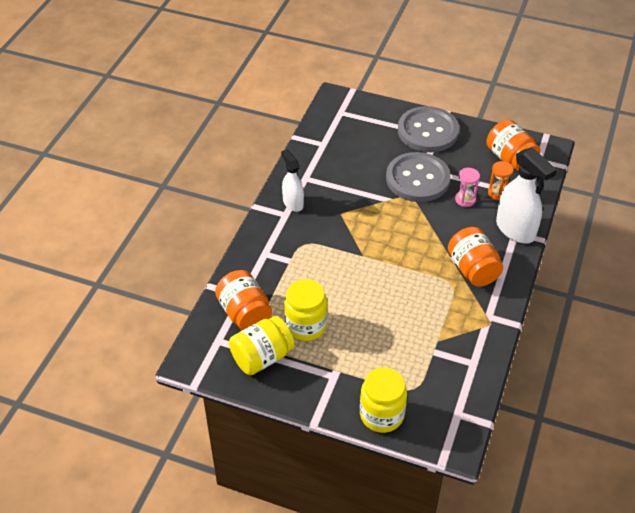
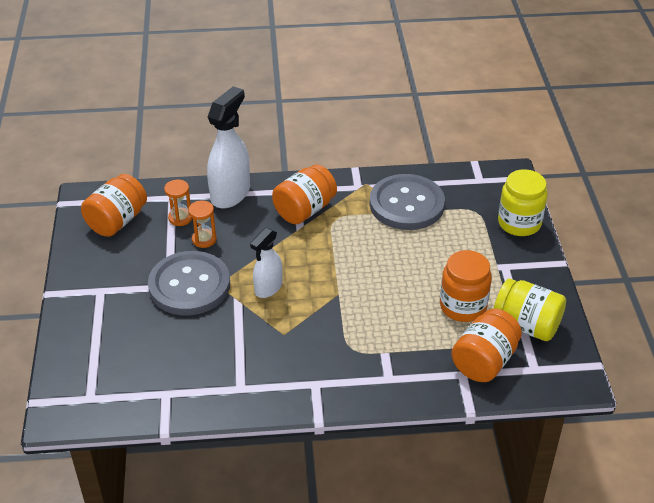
camera: 115 degrees left, 5 degrees down
white spray bottle [281,150,304,212] -> white spray bottle moved to [250,228,283,298]
yellow jar [284,279,328,341] -> orange jar [440,250,492,322]
grey button [398,106,459,152] -> grey button moved to [370,174,445,230]
pink hourglass [455,168,480,207] -> orange hourglass [188,201,217,248]

